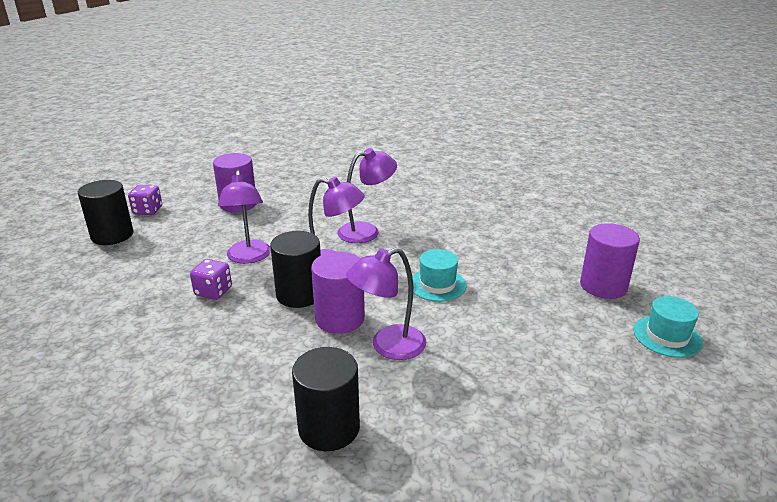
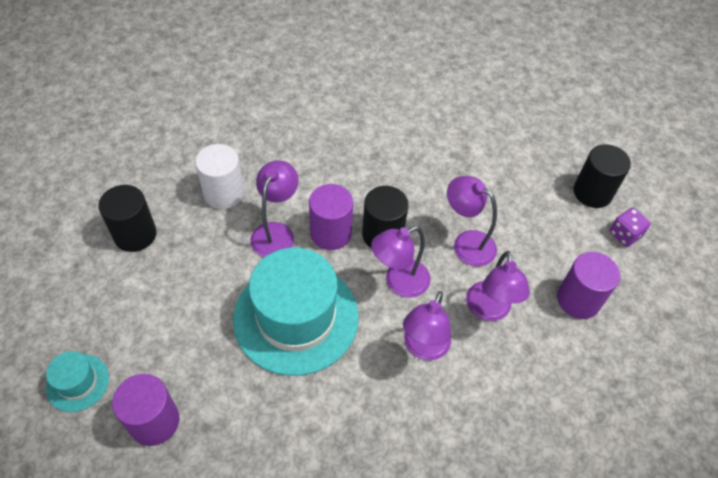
camera: 135 degrees right, 25 degrees up
purple dice [190,259,232,300] -> none
black cylinder [292,347,360,451] -> black cylinder moved to [98,185,156,252]
turquoise hat [412,249,467,302] -> turquoise hat [233,248,359,376], size x2.20
none -> white cylinder [195,144,244,209]
none -> purple lamp [466,251,530,321]

